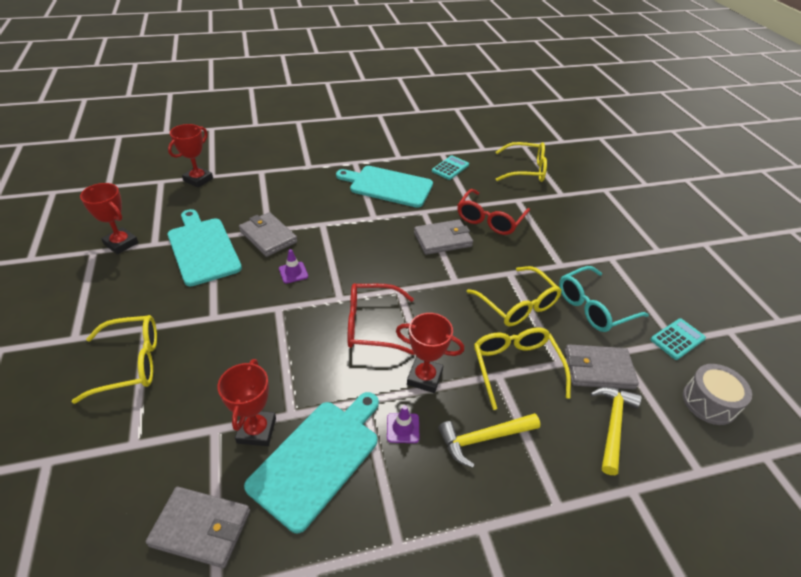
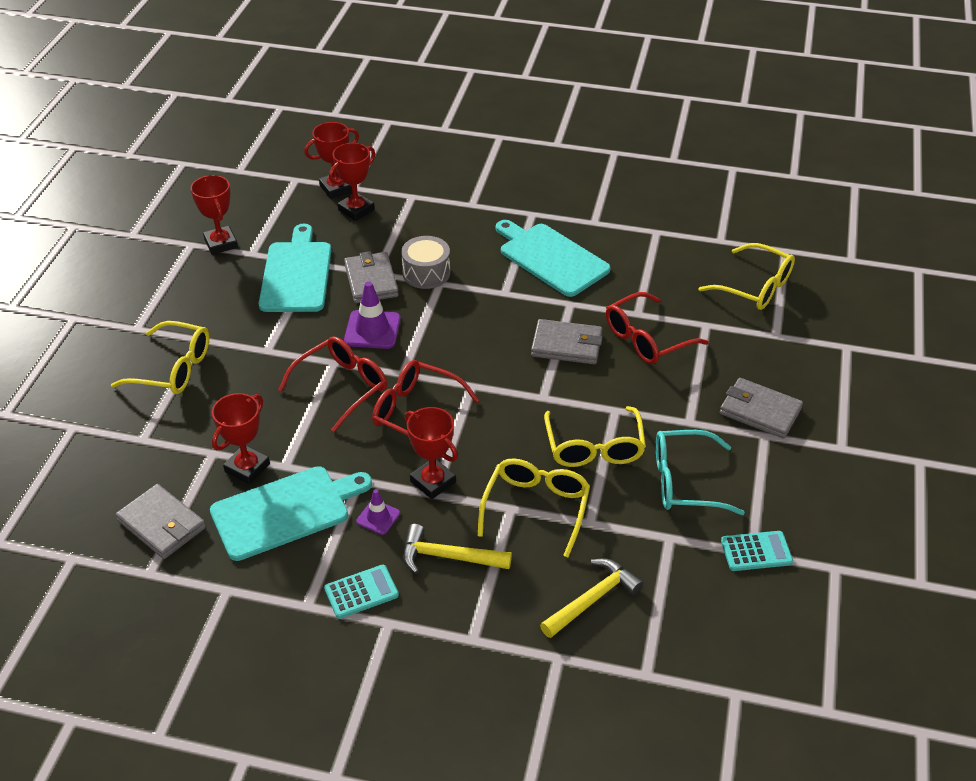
camera: 30 degrees right, 0 degrees up
purple traffic cone [279,249,308,283] -> purple traffic cone [344,281,401,349], size x1.72
turquoise calculator [432,155,469,180] -> turquoise calculator moved to [324,565,399,619]
grey wallet [565,344,639,389] -> grey wallet moved to [720,378,803,439]
grey drum [683,364,752,425] -> grey drum moved to [401,236,450,289]
none -> red glasses [278,336,387,432]
none -> red trophy [329,143,375,221]

